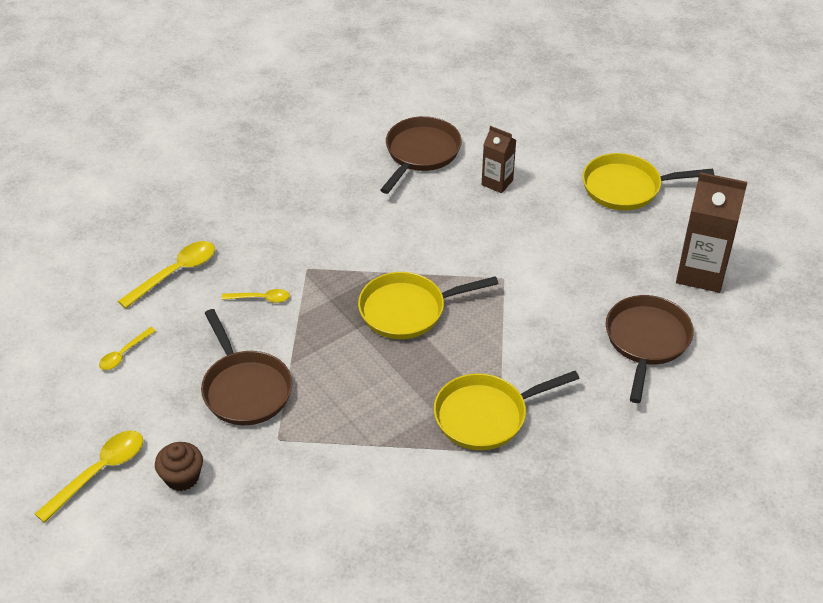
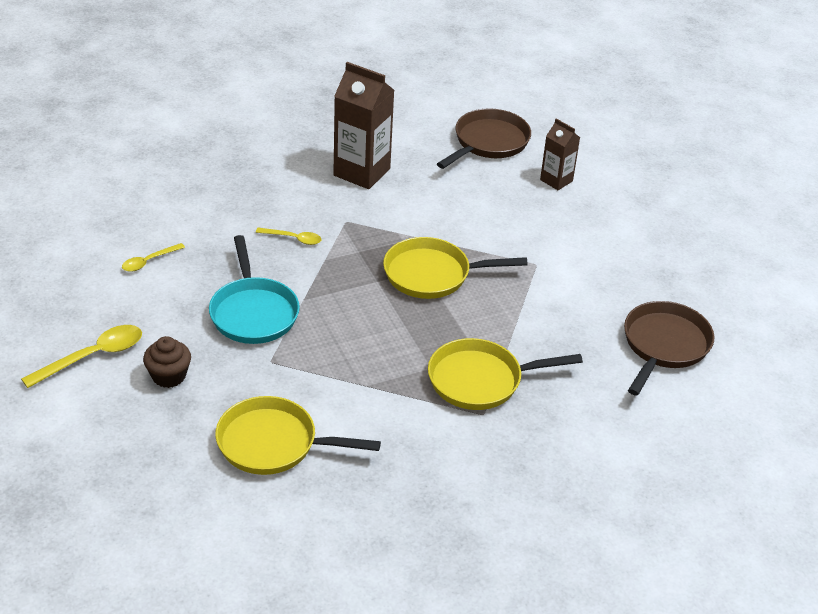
camera: 10 degrees right, 5 degrees down
yellow spoon [118,241,215,309] -> none
brown pan [201,309,292,425] -> turquoise pan [209,235,300,344]
yellow pan [583,153,714,211] -> yellow pan moved to [215,396,381,475]
brown carton [676,172,747,293] -> brown carton moved to [333,62,394,189]

